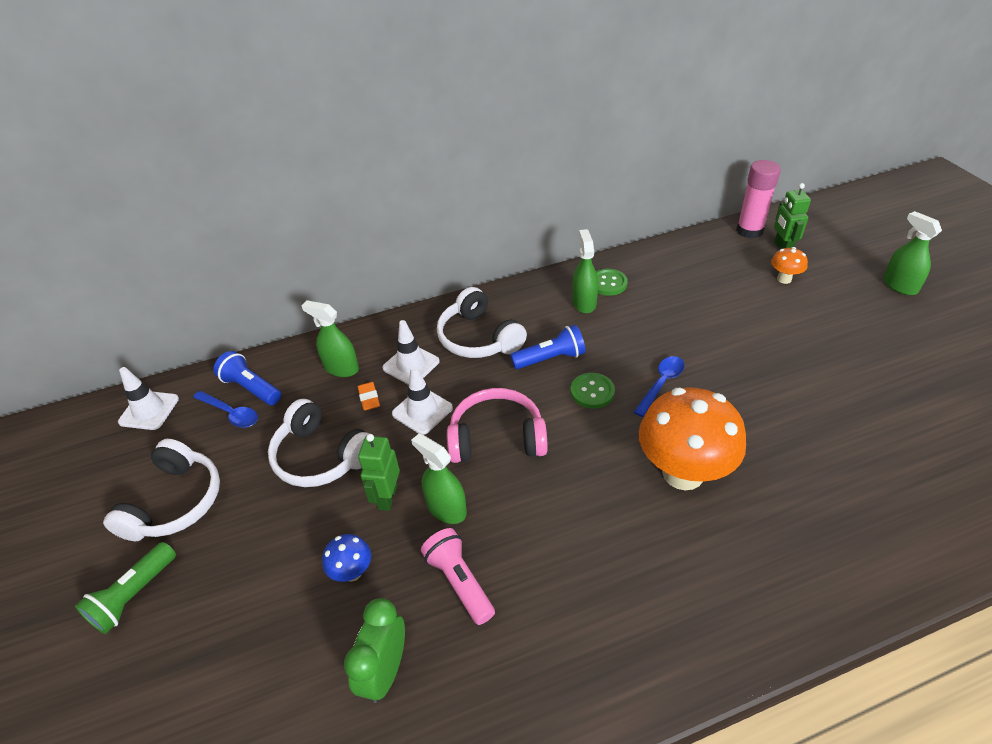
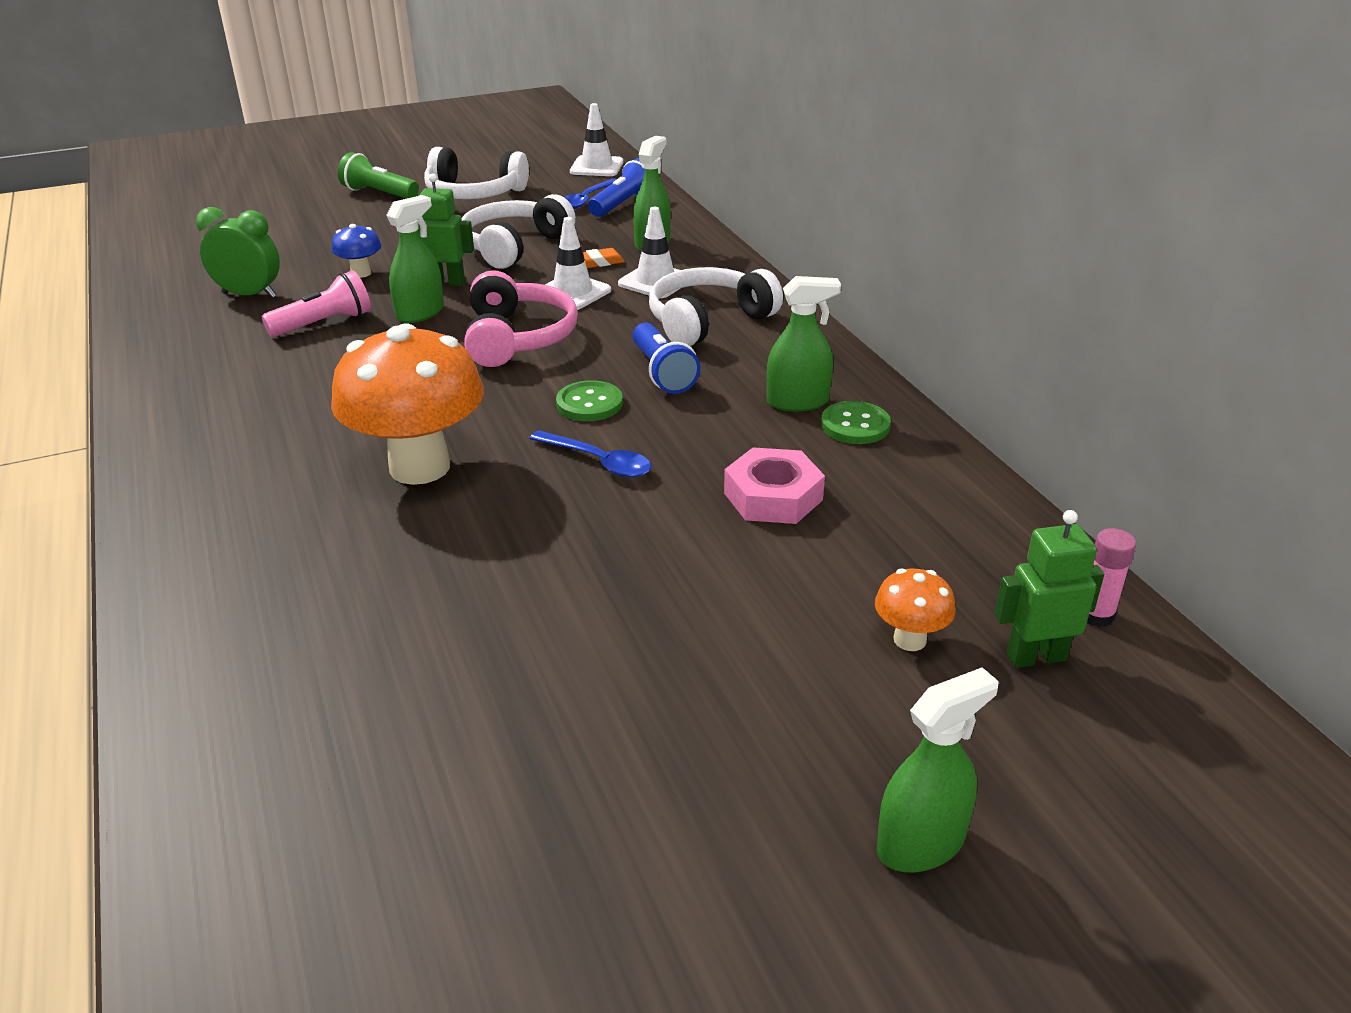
camera: 85 degrees right, 10 degrees down
pink glue stick [736,160,781,239] -> pink glue stick [1087,528,1136,627], size x0.55
none -> pink nut [724,447,825,524]

